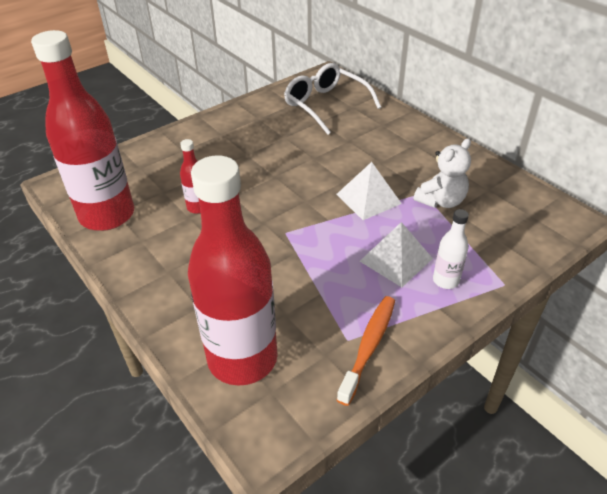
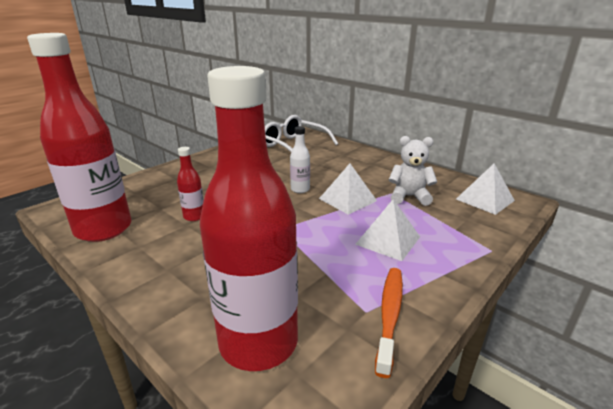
camera: 10 degrees left, 15 degrees down
white teddy bear [414,138,471,208] -> white teddy bear turned 120 degrees counterclockwise [389,136,437,206]
white bottle [433,209,469,289] -> white bottle moved to [290,126,310,193]
none -> white pyramid [456,164,515,215]

